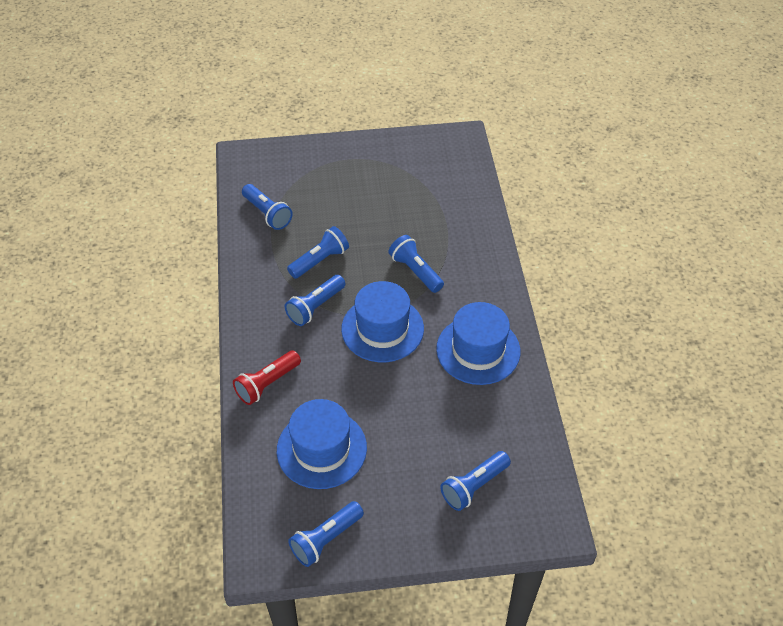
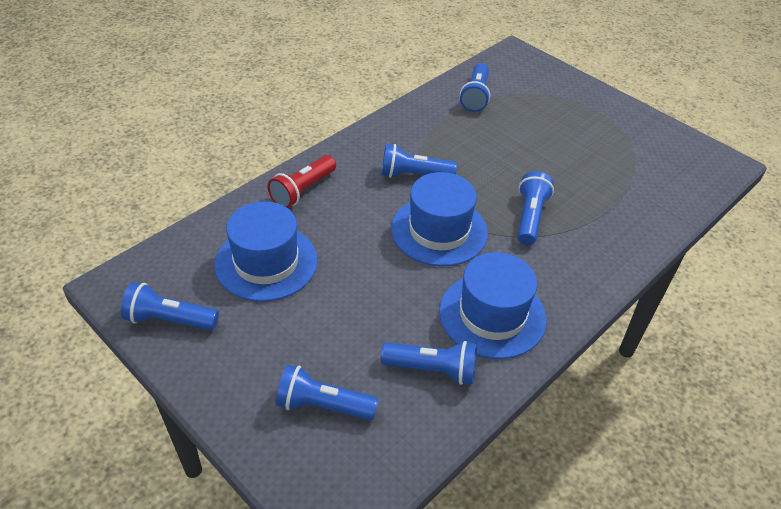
camera: 50 degrees right, 5 degrees down
red flashlight [233,350,301,405] -> red flashlight turned 60 degrees counterclockwise [267,155,336,208]
blue flashlight [287,226,349,279] -> blue flashlight moved to [381,341,477,385]

